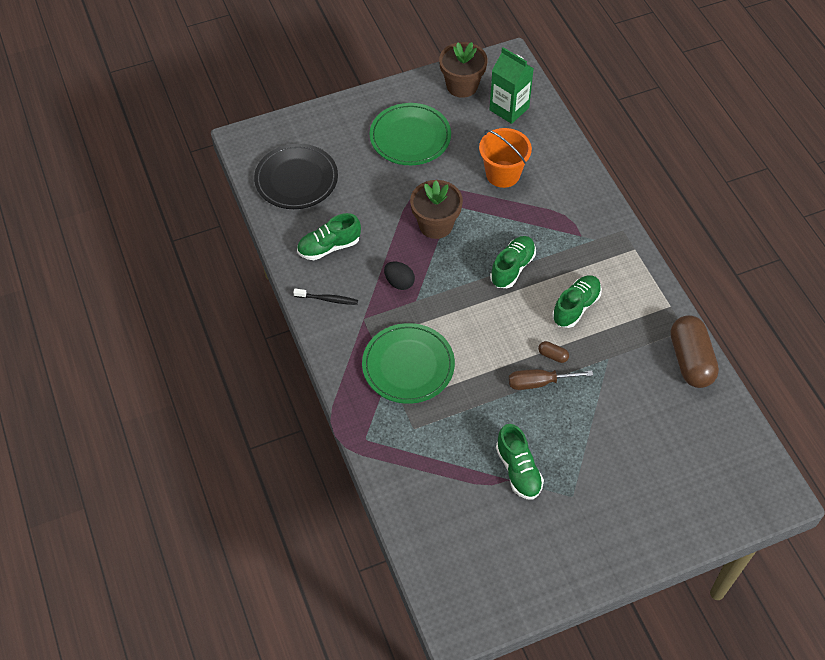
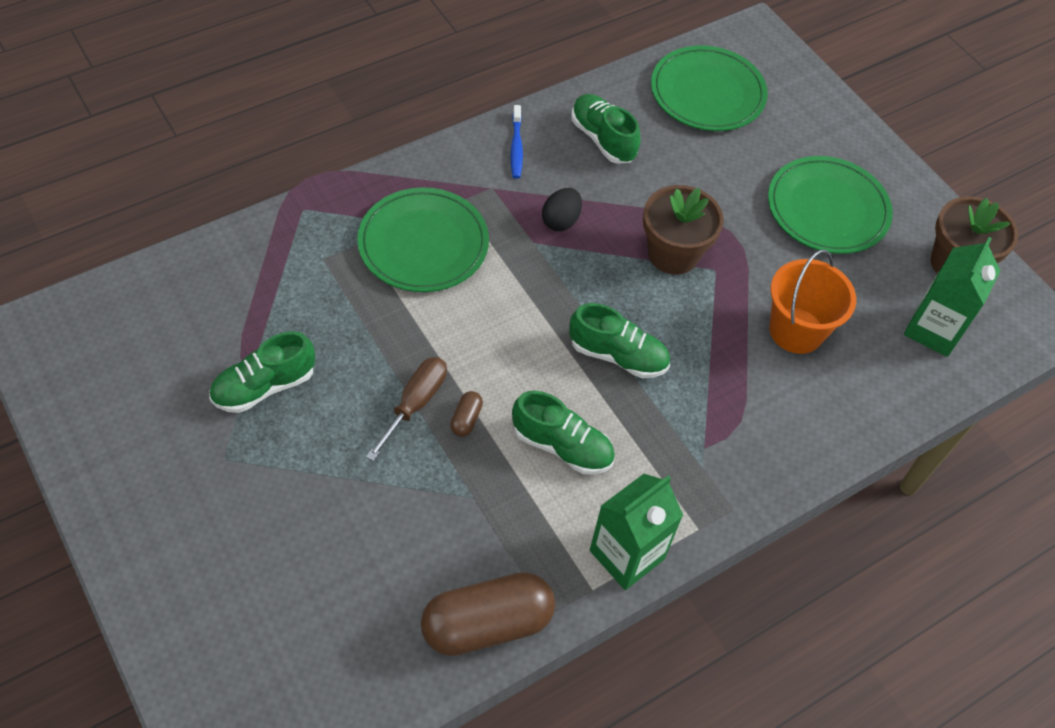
camera: 75 degrees right, 0 degrees up
black plate [254,144,338,209] -> green plate [651,45,768,131]
black toothbrush [293,289,358,305] -> blue toothbrush [510,105,523,179]
brown screwdriver [509,369,593,390] -> brown screwdriver turned 45 degrees clockwise [366,357,447,461]
none -> green carton [590,474,683,590]

